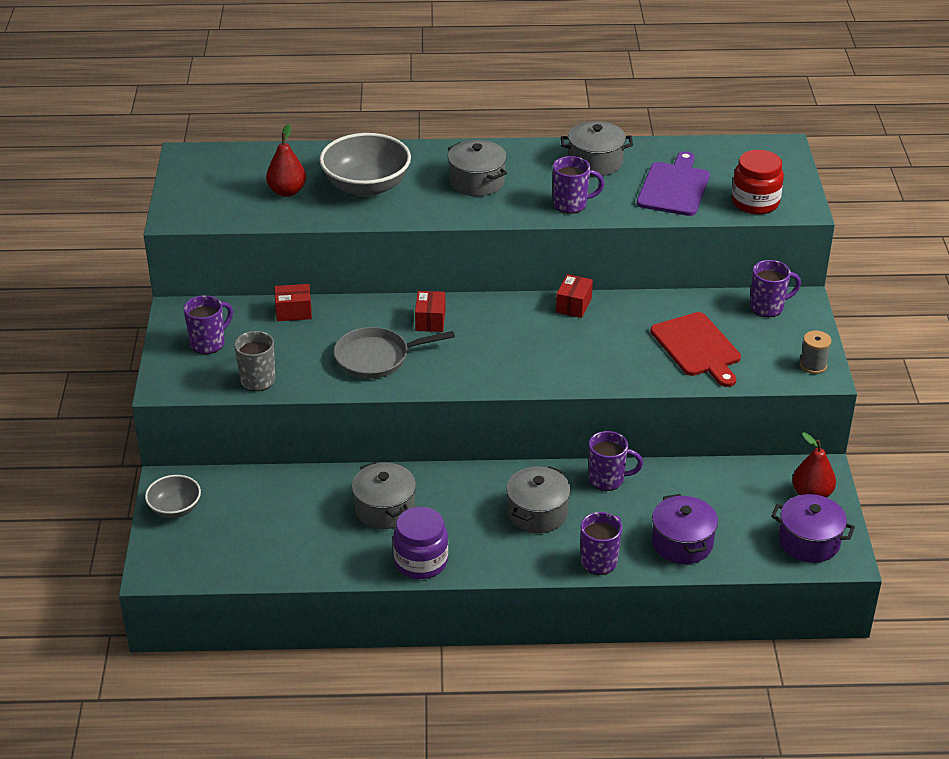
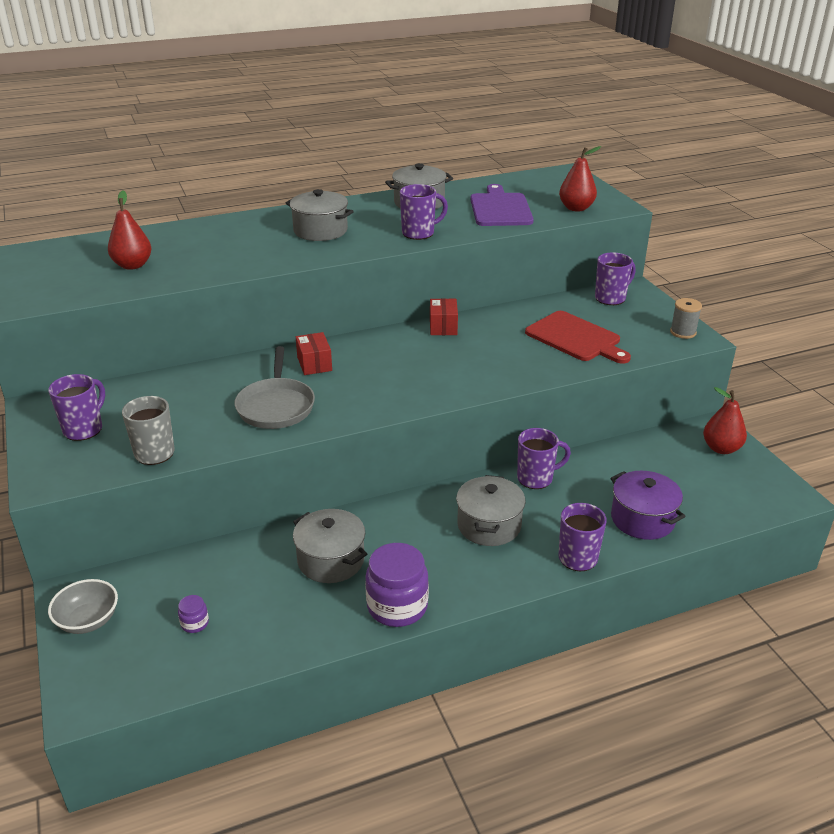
camera: 20 degrees left, 5 degrees down
red box [275,284,312,321] -> none
grey bowl [319,133,411,197] -> none
grey pan [334,327,455,379] -> grey pan turned 60 degrees counterclockwise [235,346,315,429]
red jar [732,150,784,215] -> red pear [559,146,601,211]
purple pot [771,494,855,563] -> none
none -> purple jar [178,595,209,633]

